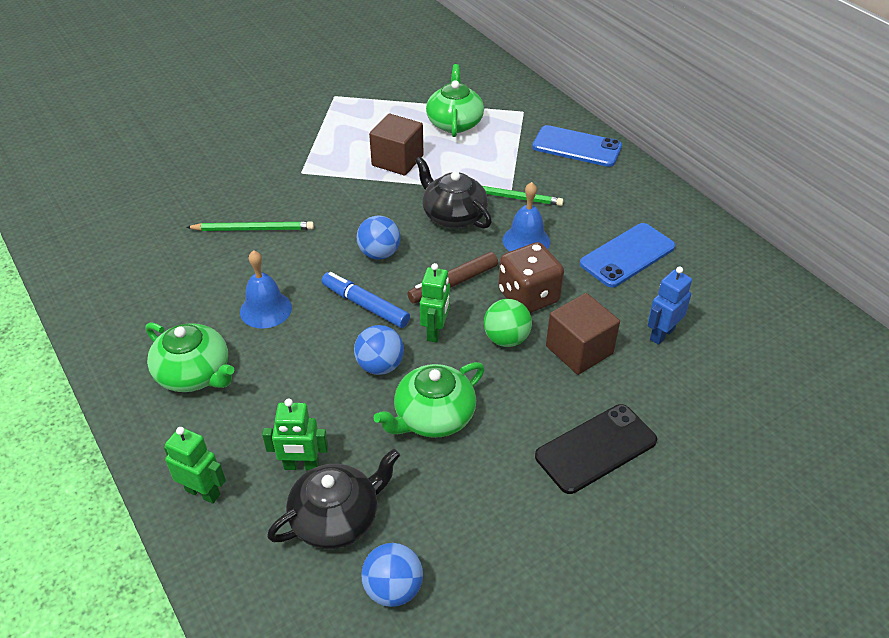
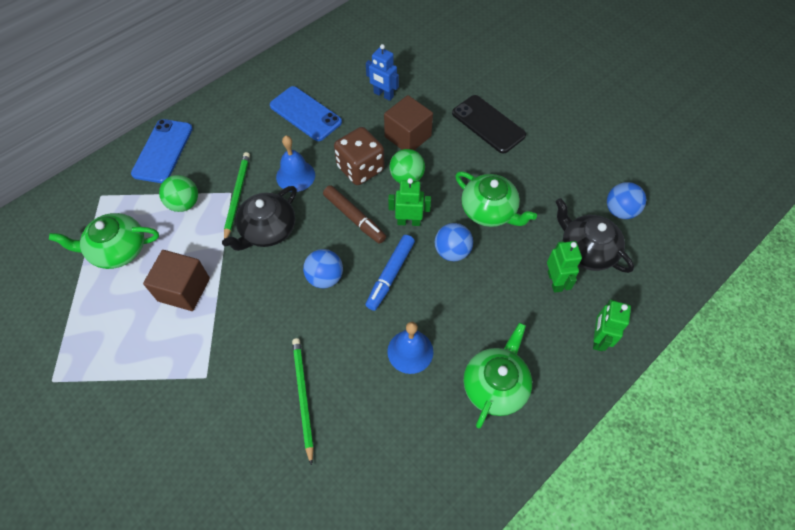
camera: 100 degrees left, 15 degrees up
none -> green ball [159,175,198,212]

